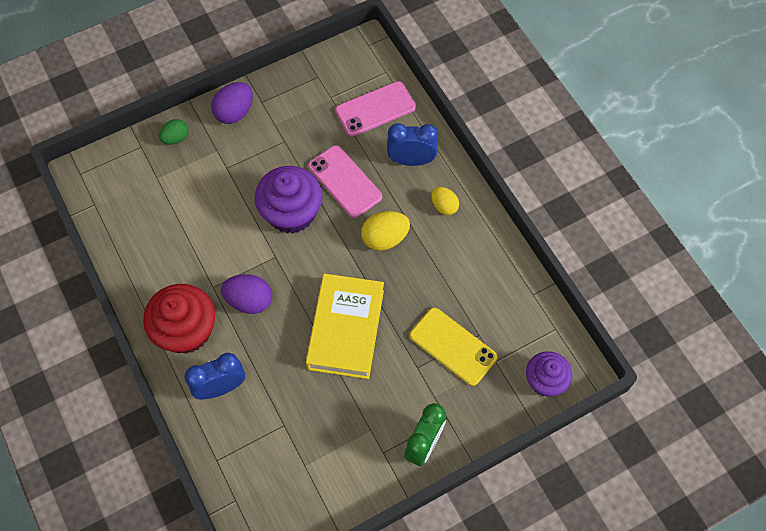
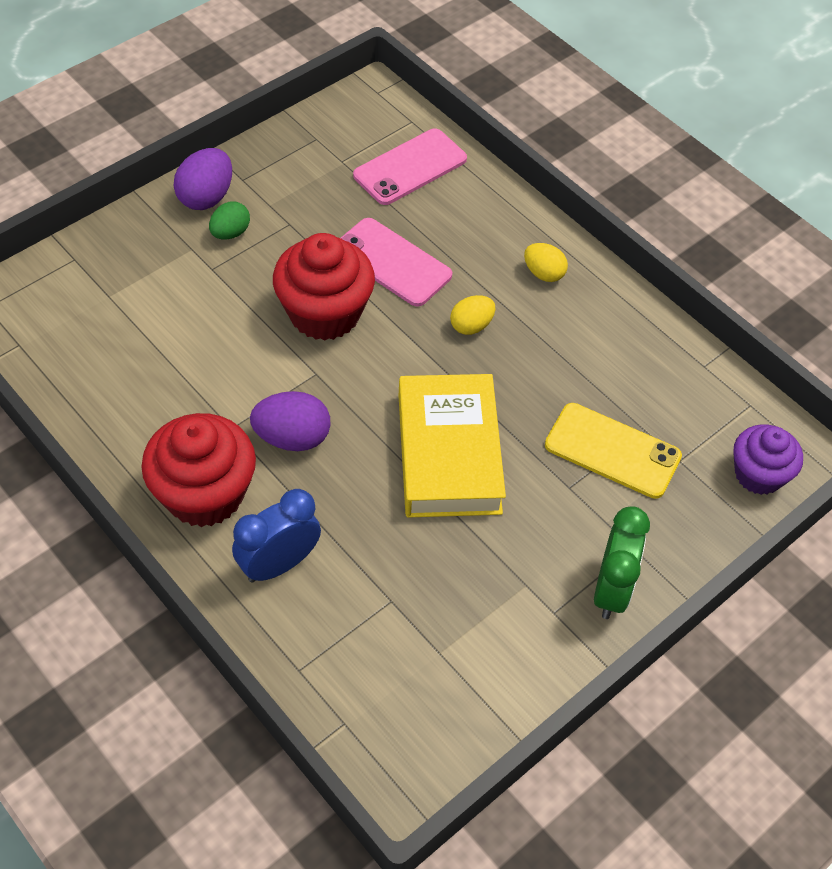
camera: 15 degrees left, 10 degrees down
green egg [159,119,188,145] -> green egg moved to [209,201,250,240]
purple cupcake [255,166,323,234] -> red cupcake [273,233,375,341]
yellow egg [361,211,410,251] -> yellow egg [450,295,495,335], size x0.65
blue clock [387,123,438,166] -> none

